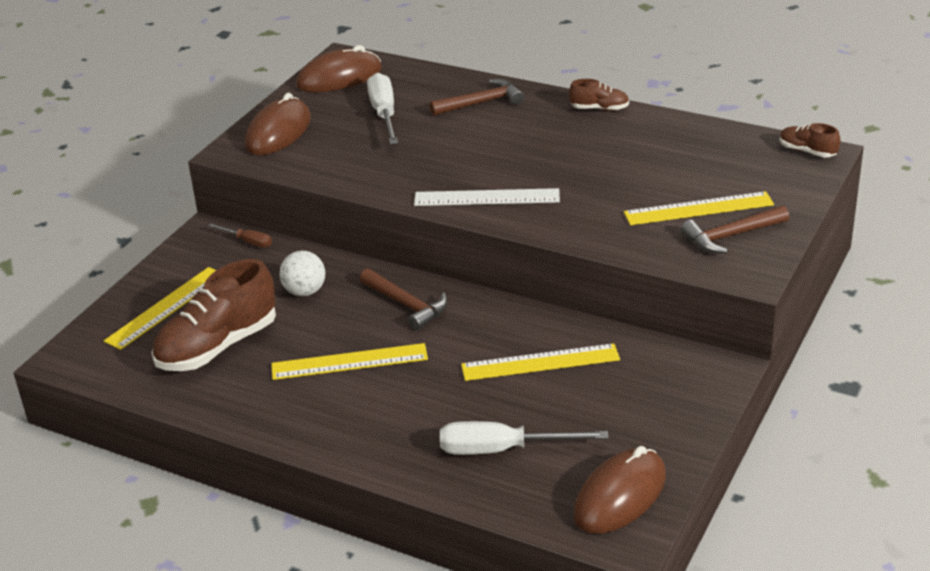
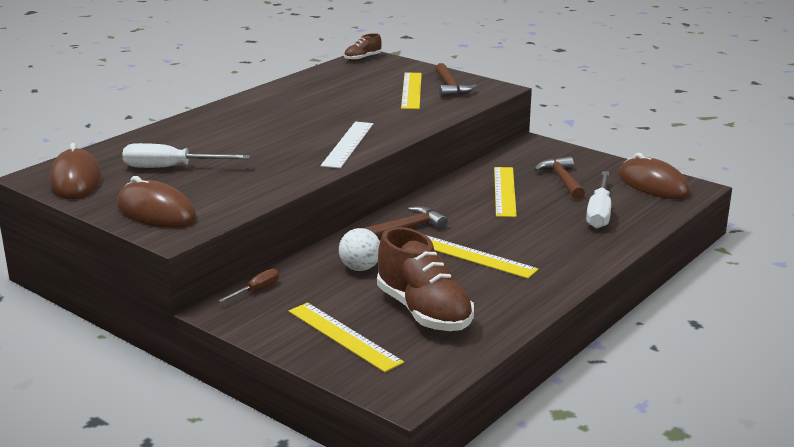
camera: 80 degrees left, 10 degrees down
yellow ruler [271,343,428,380] -> yellow ruler turned 60 degrees counterclockwise [426,235,539,279]
brown hammer [430,79,524,116] -> brown hammer moved to [534,157,585,200]
brown shoe [569,79,629,111] -> none

